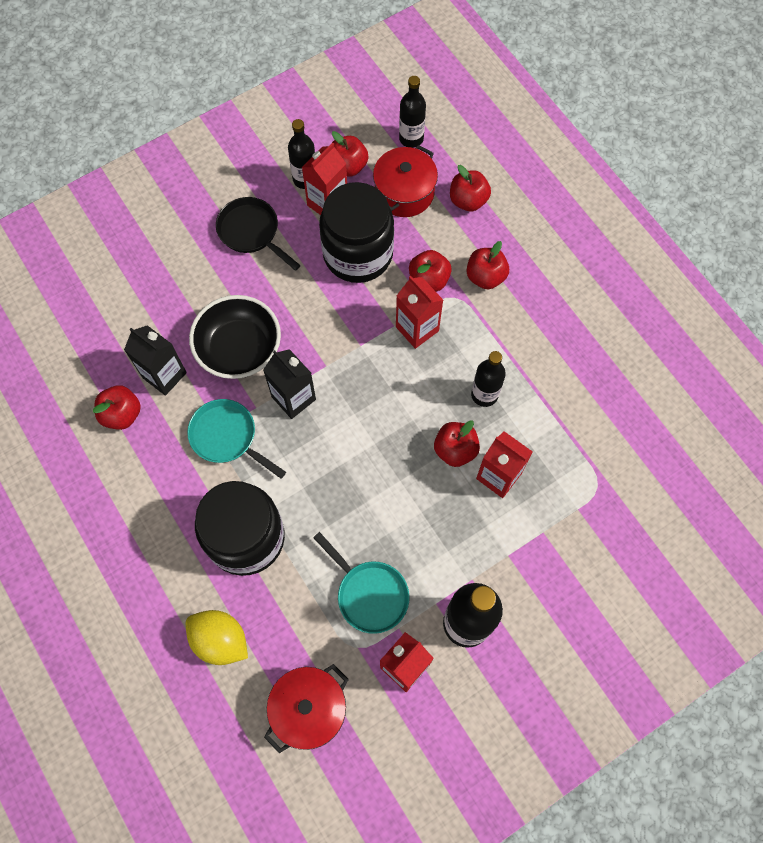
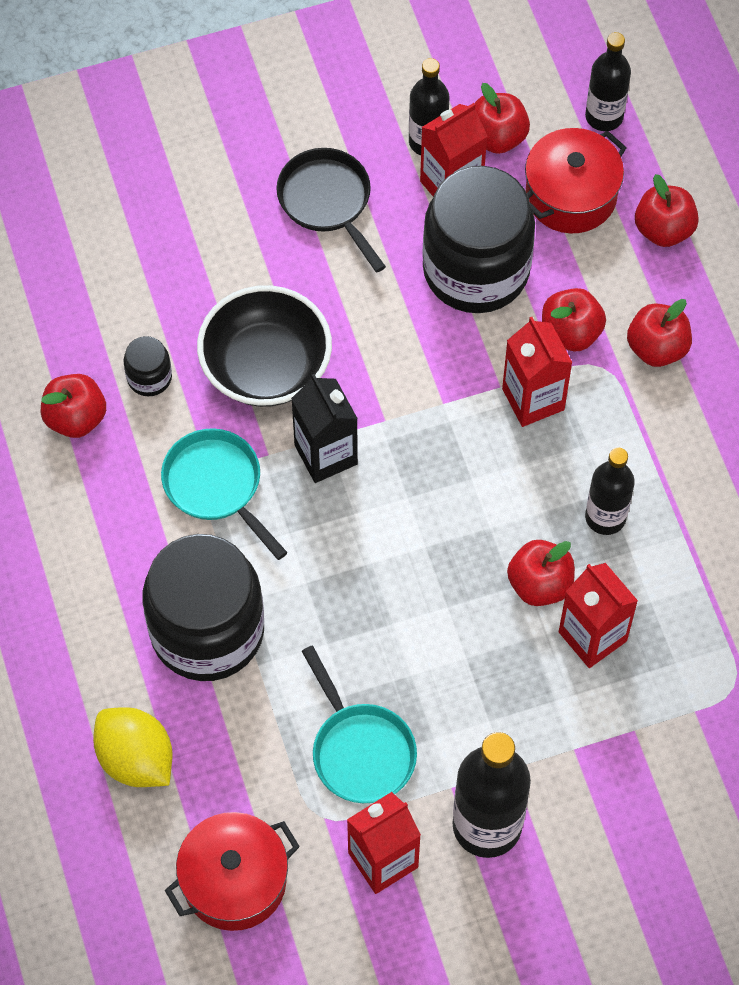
camera: 15 degrees right, 5 degrees down
black carton [124,325,187,396] -> black jar [124,336,172,396]

